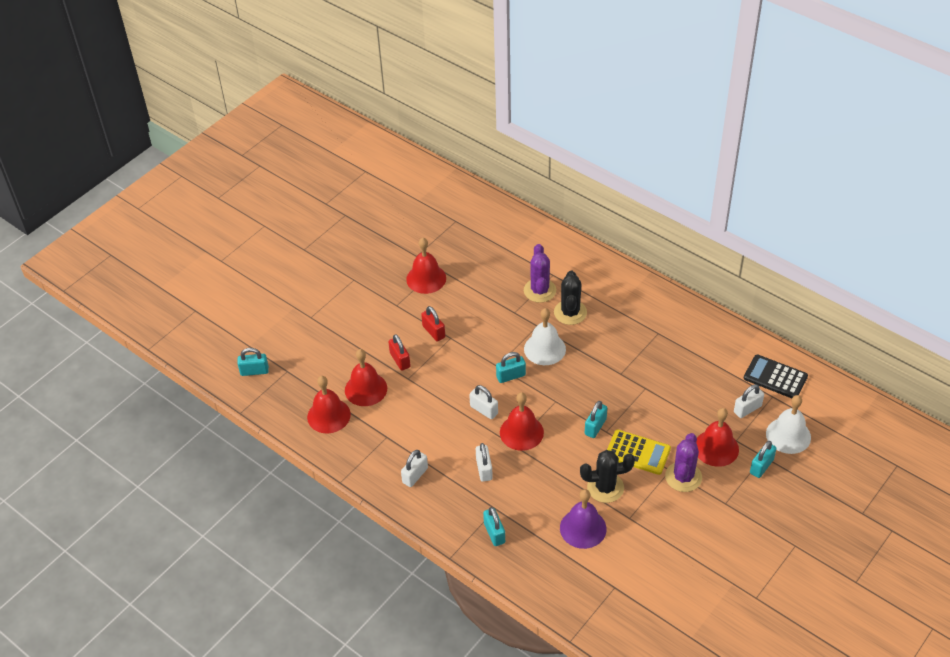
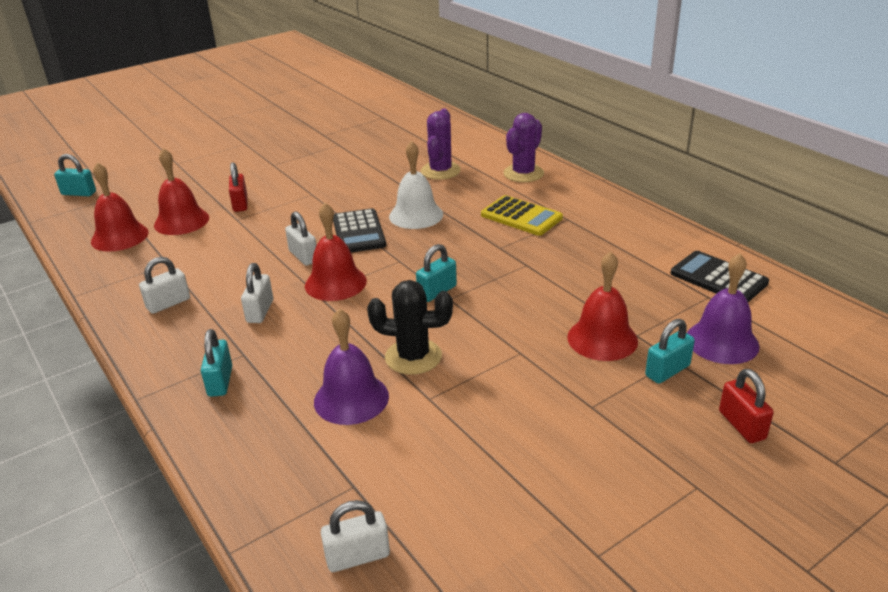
camera: 15 degrees right, 15 degrees down
red bell [406,238,446,294] -> none
red padlock [421,306,445,342] -> red padlock moved to [719,369,774,443]
turquoise padlock [496,352,526,383] -> black calculator [333,208,386,253]
black cactus [554,270,587,325] -> none
yellow calculator [607,429,671,475] -> yellow calculator moved to [481,195,563,236]
purple cactus [665,433,702,492] -> purple cactus moved to [503,113,544,182]
white padlock [734,384,764,418] -> white padlock moved to [321,500,390,572]
white bell [766,395,811,454] -> purple bell [687,253,760,364]

